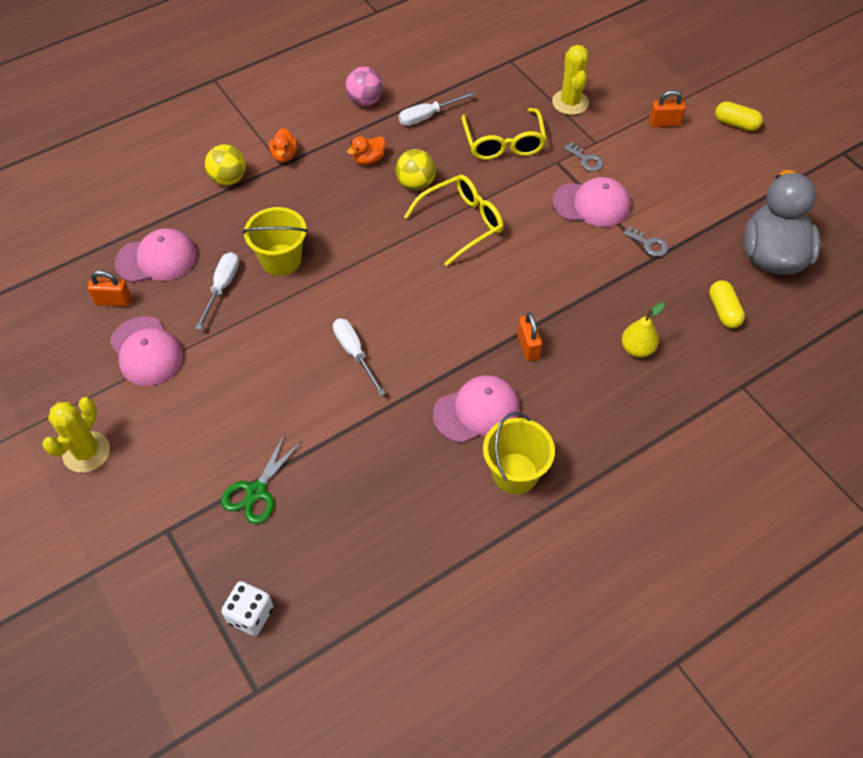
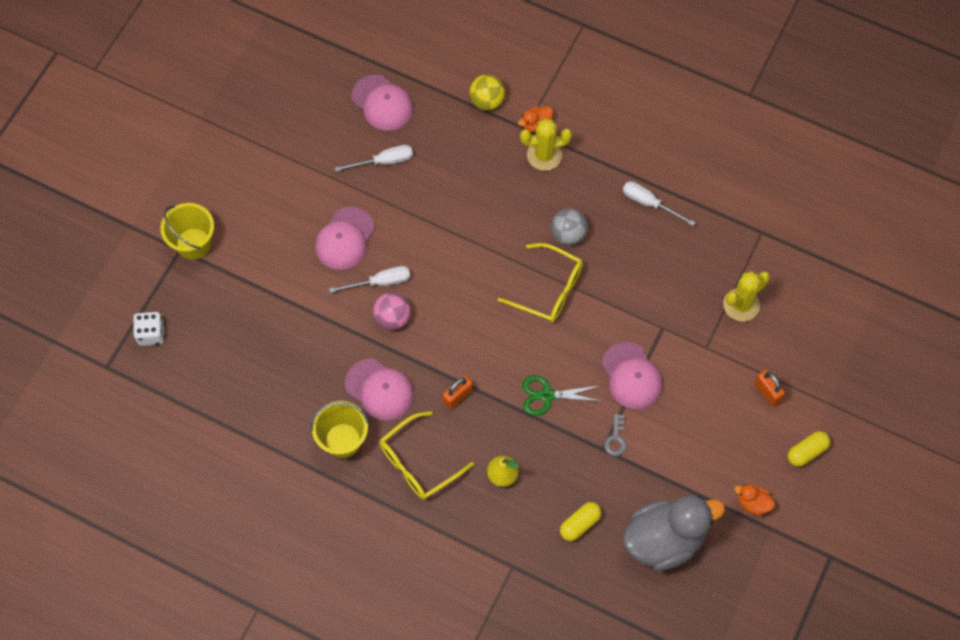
camera: 60 degrees right, 10 degrees up
yellow cactus [42,397,110,473] -> yellow cactus moved to [520,118,572,171]
orange padlock [87,270,132,306] -> none
pink cap [110,316,183,386] -> pink cap moved to [315,207,375,270]
green scissors [221,433,302,524] -> green scissors moved to [522,375,600,415]
yellow bucket [243,207,308,276] -> yellow bucket moved to [160,203,214,260]
white screwdriver [333,318,386,396] -> white screwdriver turned 45 degrees clockwise [329,266,410,293]
pink ball [345,67,383,106] -> pink ball moved to [373,292,411,330]
orange duck [347,136,386,165] -> orange duck moved to [734,484,775,516]
yellow ball [395,149,436,190] -> grey ball [551,209,588,245]
yellow glasses [462,108,547,160] -> yellow glasses moved to [379,411,474,500]
grey key [564,142,604,172] -> none
yellow capsule [715,101,763,131] -> yellow capsule turned 60 degrees clockwise [788,431,830,467]

